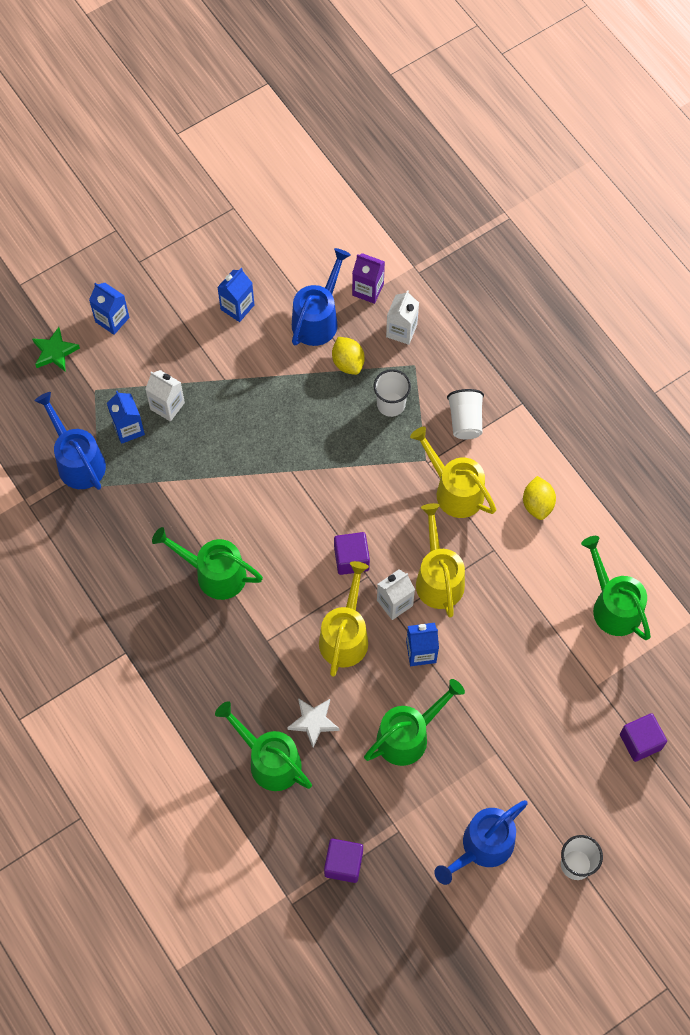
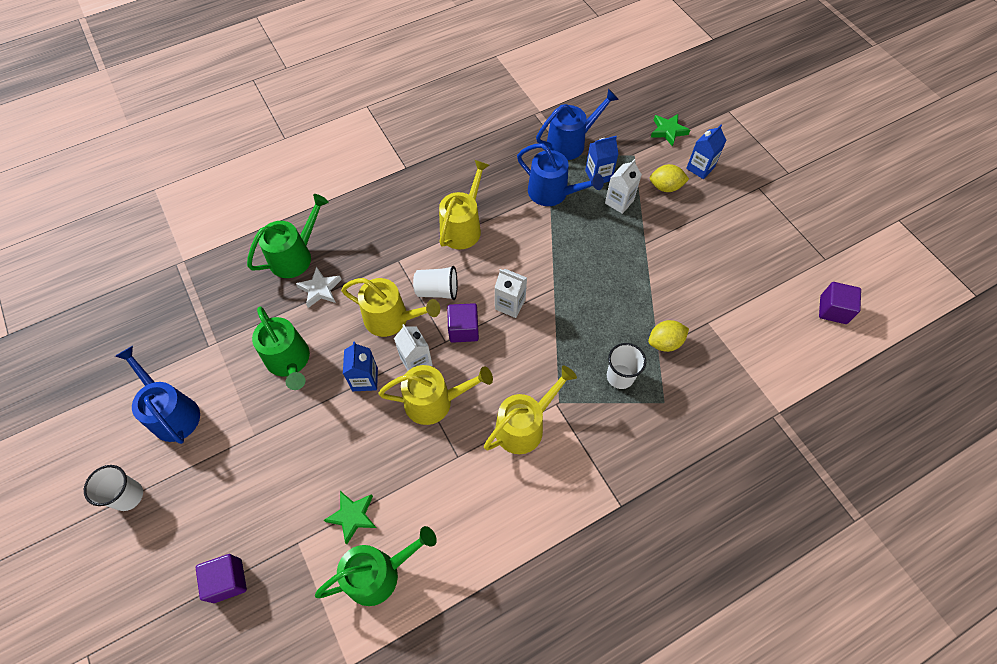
camera: 95 degrees right, 5 degrees down
green watering can [152,527,263,600] -> yellow watering can [439,160,489,249]
blue carton [217,268,254,322] -> none
blue watering can [292,248,351,346] -> blue watering can moved to [517,143,604,206]
purple cube [324,839,363,883] -> purple cube moved to [819,282,861,324]
purple carton [352,253,385,304] -> none
white carton [386,290,419,345] -> white carton moved to [494,269,527,318]
white cup [447,389,484,439] -> white cup moved to [413,266,458,300]
yellow lemon [523,476,556,520] -> yellow lemon moved to [650,164,689,192]
none -> green star [324,491,376,544]

